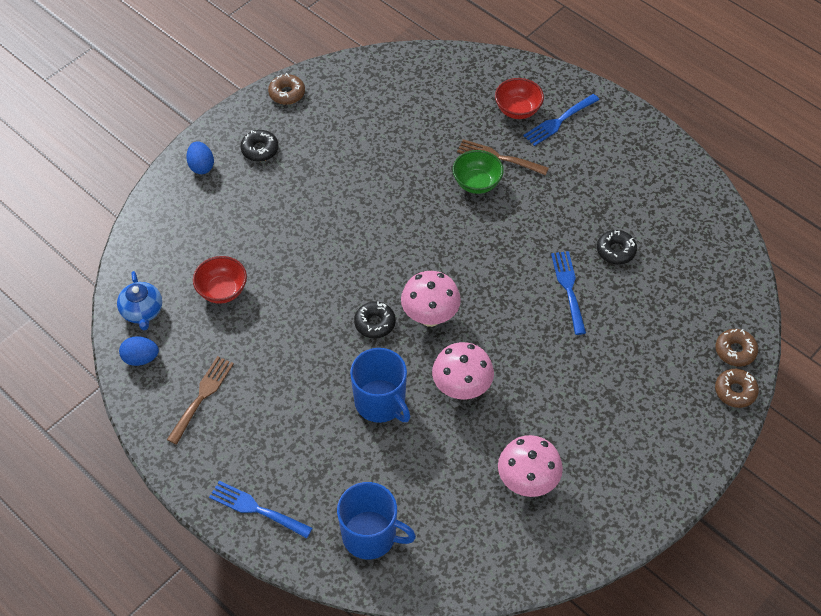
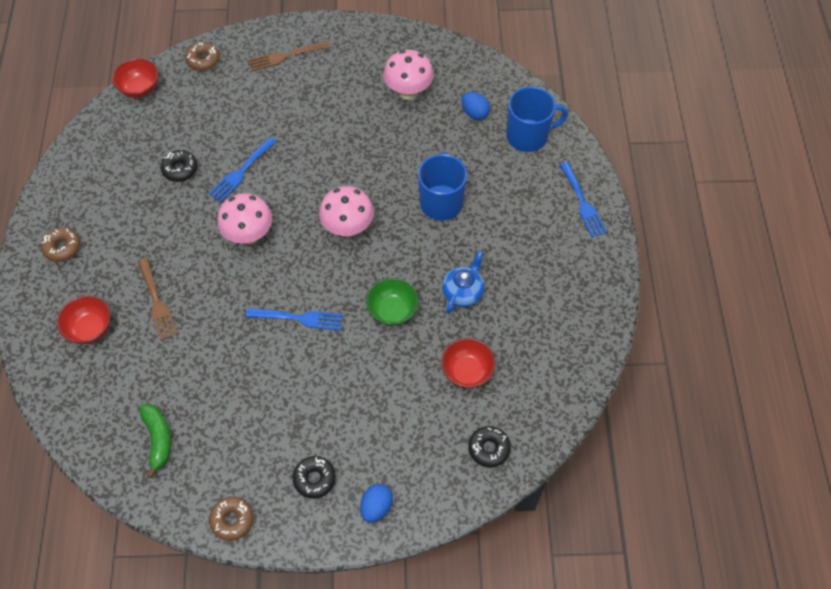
camera: 135 degrees left, 5 degrees up
blue teapot [117,271,162,330] -> blue teapot moved to [442,251,485,313]
blue egg [119,336,159,366] -> blue egg moved to [461,92,490,120]
brown fork [167,356,234,444] -> brown fork moved to [248,41,330,71]
blue mug [337,482,416,559] -> blue mug turned 105 degrees clockwise [506,86,568,152]
black donut [354,301,396,338] -> black donut moved to [468,426,511,468]
pink mushroom [432,342,494,399] -> pink mushroom moved to [217,193,272,245]
green bowl [453,150,504,194] -> green bowl moved to [366,278,419,326]
blue fork [523,94,599,146] -> blue fork moved to [246,308,343,331]
brown donut [715,369,759,408] -> brown donut moved to [41,227,80,262]
none -> red bowl [112,58,159,98]
none -> green banana [139,404,171,478]

